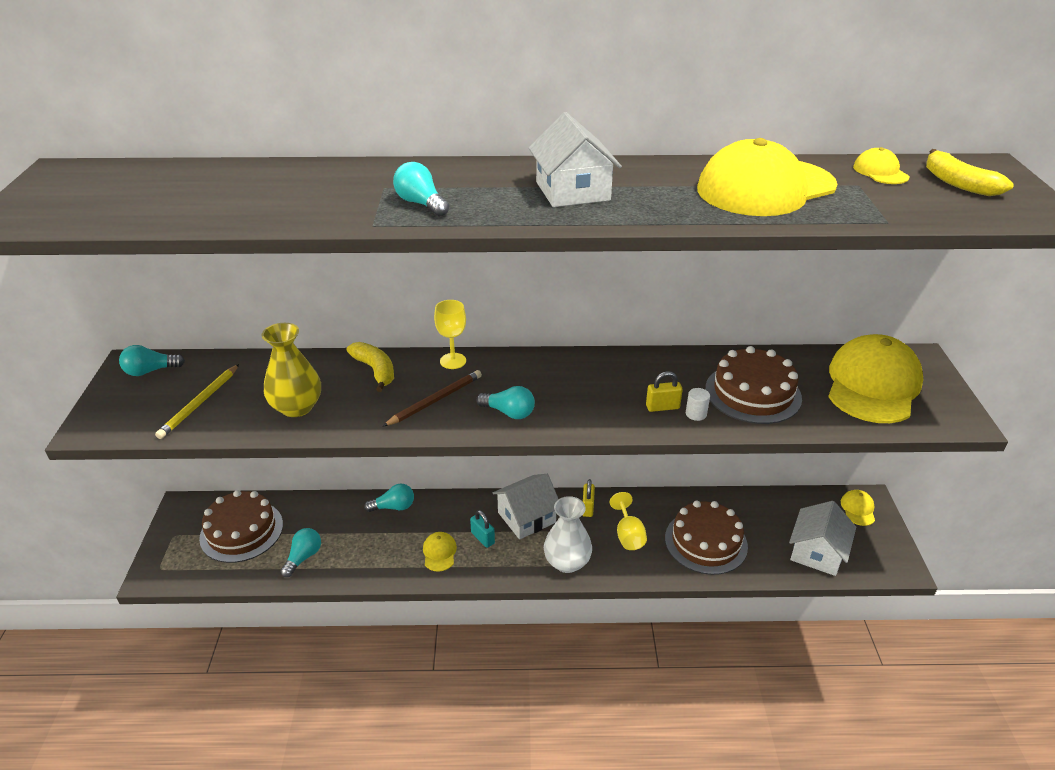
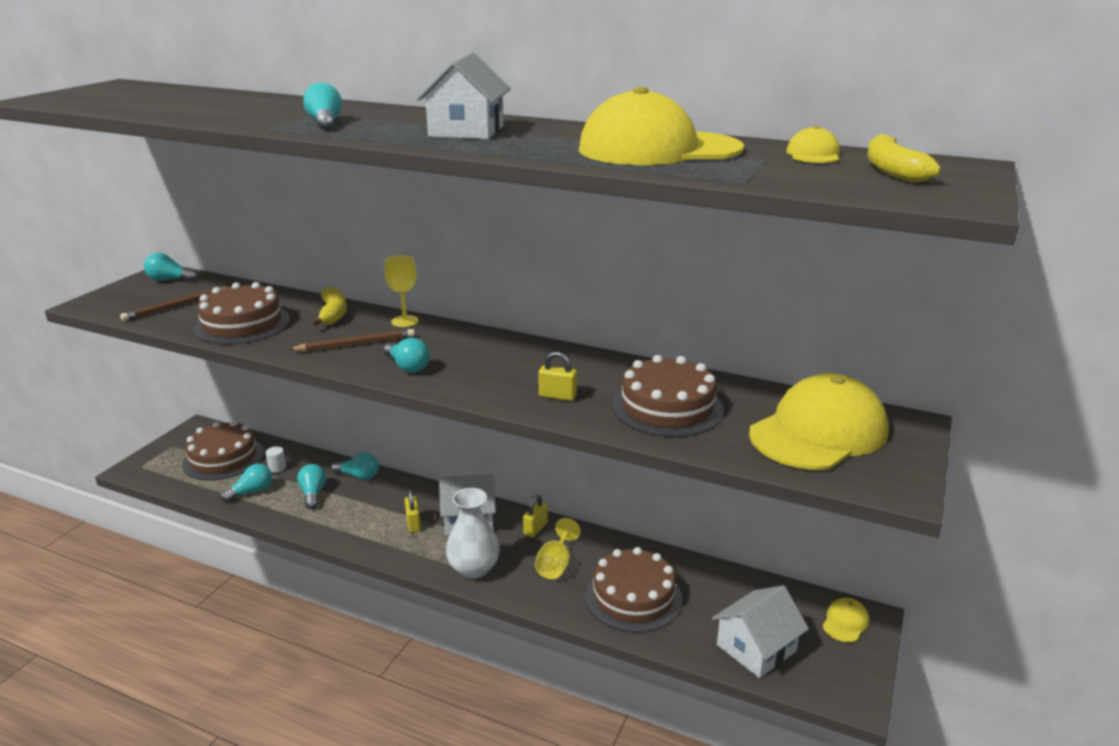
camera: 25 degrees right, 10 degrees down
yellow pencil [155,364,239,439] -> brown pencil [120,287,228,321]
yellow vase [261,323,321,417] -> brown cake [194,282,290,345]
yellow cap [423,532,457,571] -> none
turquoise padlock [470,510,495,548] -> yellow padlock [405,490,421,533]
white cylinder [686,388,710,421] -> white cylinder moved to [266,446,286,473]
none -> turquoise light bulb [297,464,326,509]

